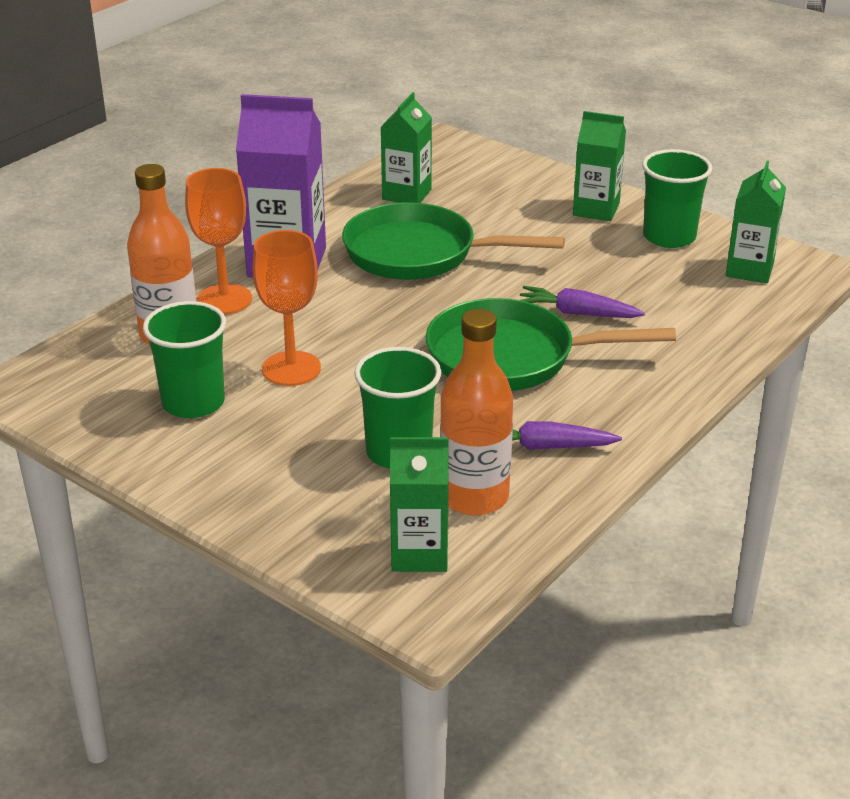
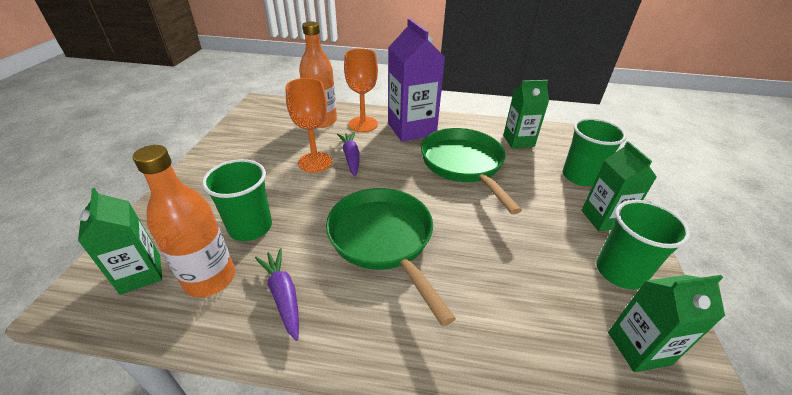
camera: 60 degrees right, 5 degrees up
green cup [143,301,226,418] -> green cup moved to [562,118,627,186]
purple carrot [520,286,645,318] -> purple carrot moved to [337,132,360,176]

